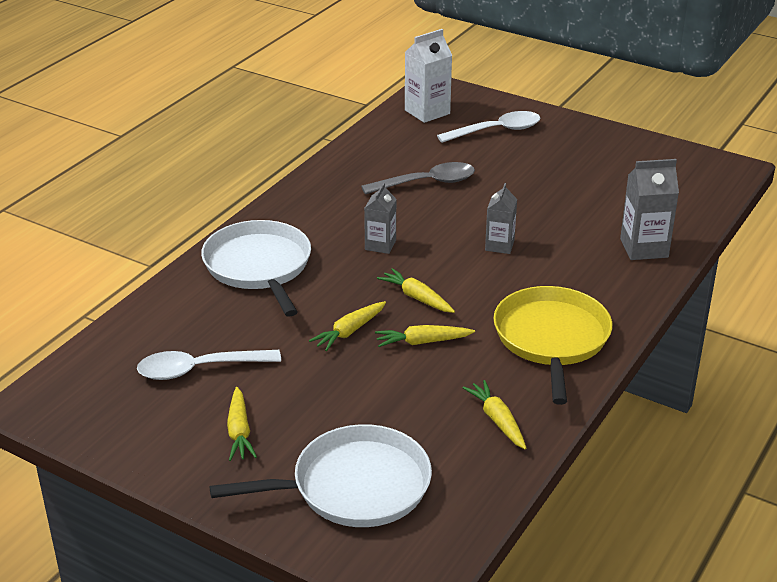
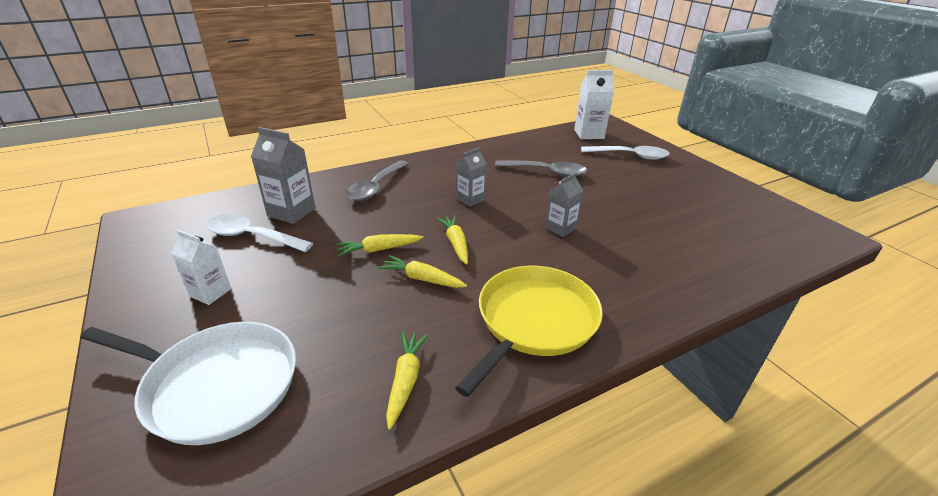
camera: 30 degrees right, 0 degrees up
white pan [201,220,311,317] -> grey spoon [346,160,409,201]
yellow carrot [227,387,257,461] -> white carton [171,230,231,305]
grey carton [620,159,679,260] -> grey carton moved to [251,127,316,224]

